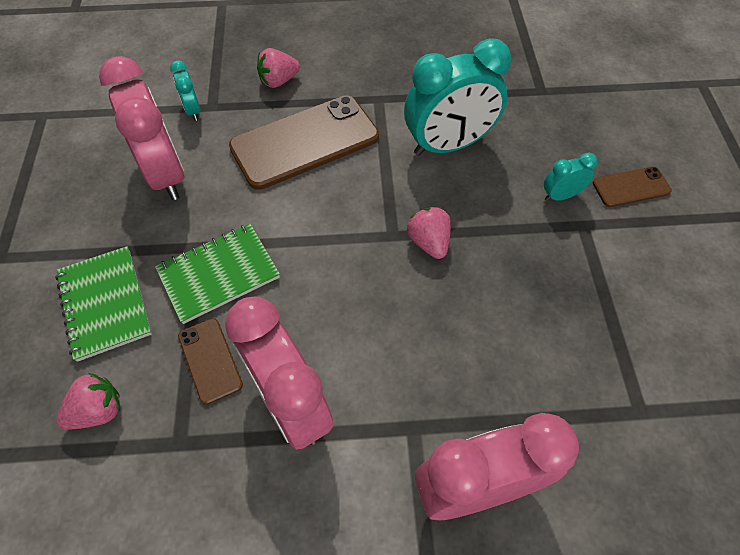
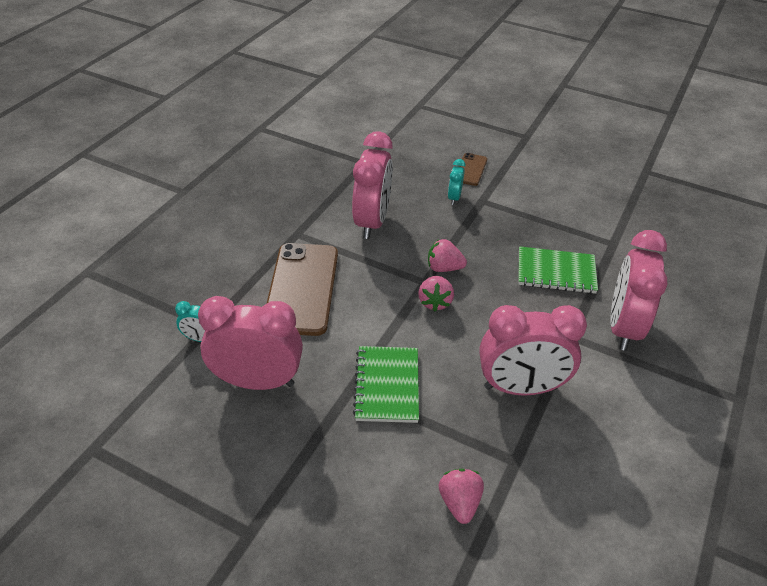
camera: 60 degrees left, 15 degrees down
green notebook [55,246,152,362] -> green notebook moved to [518,246,598,294]
brown phone [178,318,243,405] -> none
pink strawberry [257,48,300,88] -> pink strawberry moved to [418,276,454,312]
turquoise clock [404,38,511,156] -> pink clock [352,131,393,239]

